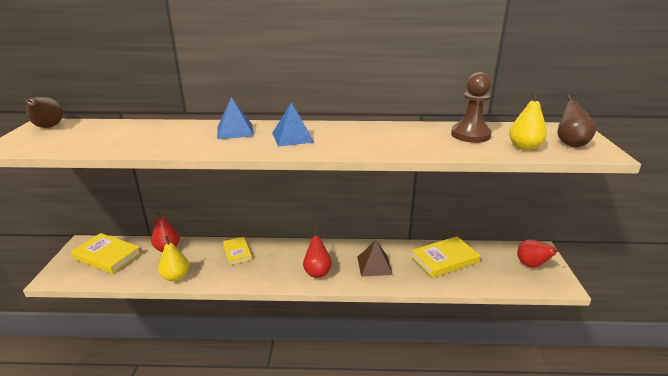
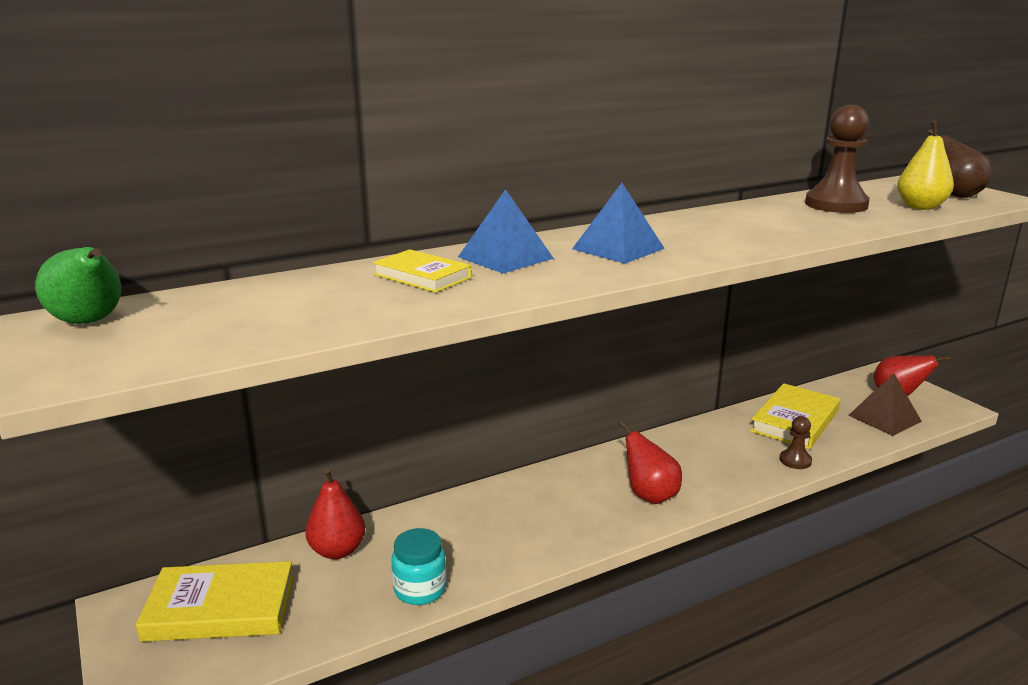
camera: 30 degrees left, 5 degrees down
brown pear [25,97,63,128] -> green pear [35,247,121,324]
yellow pear [158,236,189,282] -> turquoise jar [391,528,446,605]
yellow book [223,237,252,265] -> yellow book moved to [373,249,471,293]
brown pyramid [357,240,393,277] -> brown pyramid moved to [848,374,922,436]
none -> brown pawn [780,416,812,469]

